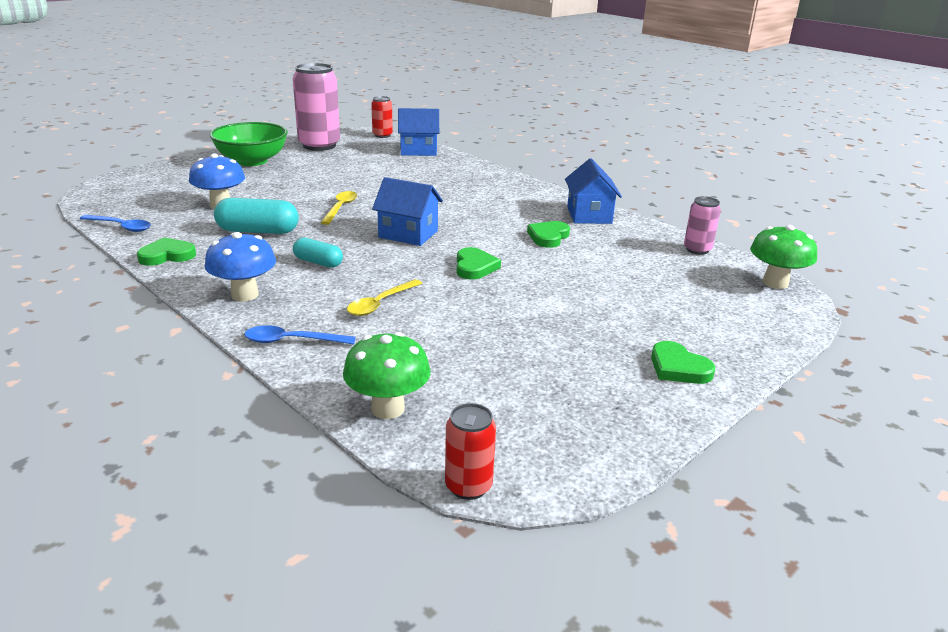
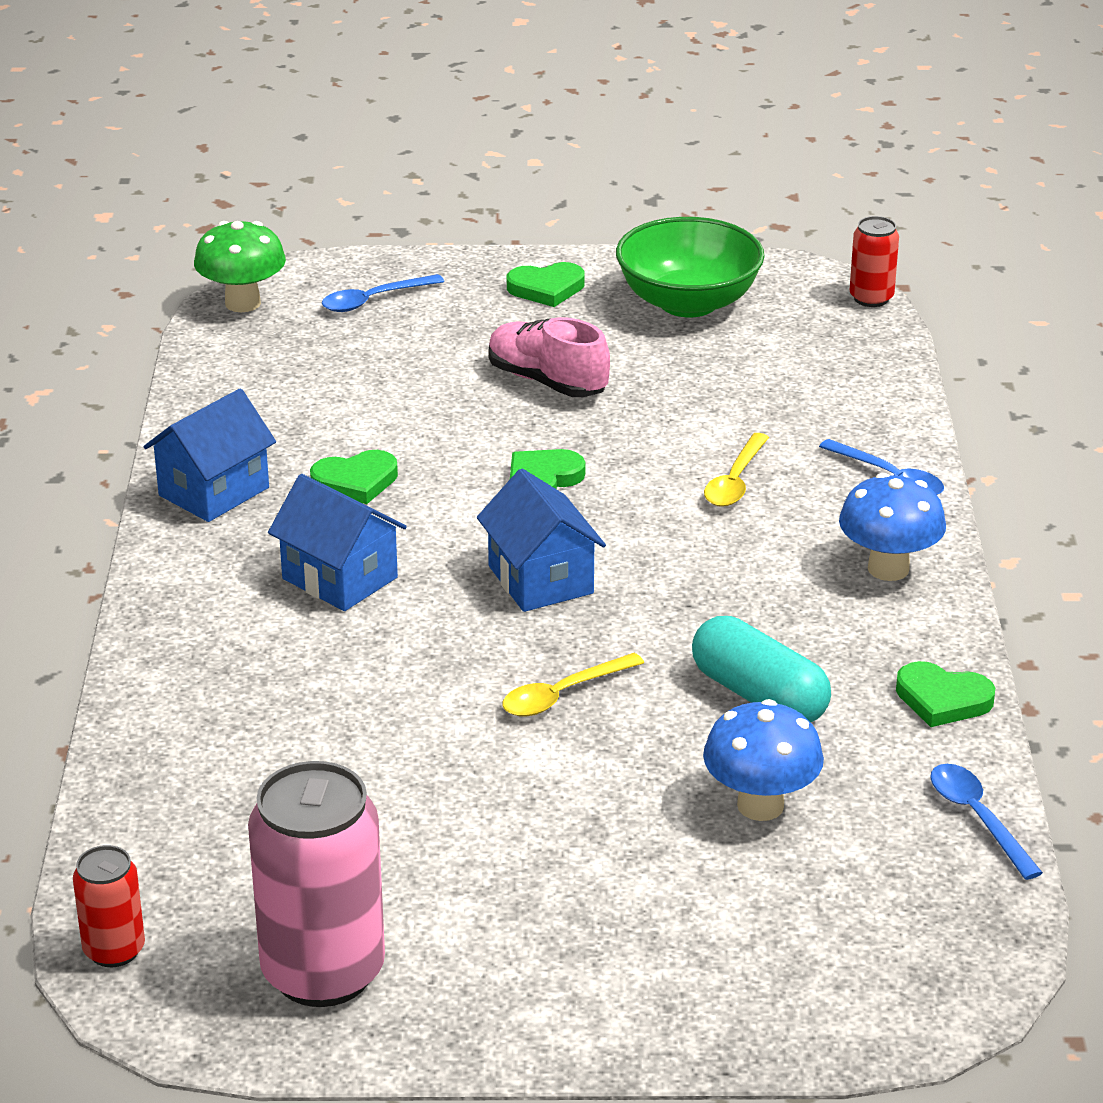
camera: 135 degrees left, 5 degrees up
green bowl [210,122,288,166] -> green bowl moved to [616,217,765,317]
turquoise capsule [293,238,343,268] -> none
green mushroom [343,332,431,419] -> none
yellow spoon [347,279,422,316] -> yellow spoon turned 120 degrees clockwise [704,433,769,507]
blue house [398,108,439,156] -> blue house moved to [268,474,407,611]
green heart [651,341,715,384] -> green heart turned 75 degrees clockwise [507,262,585,307]
pink can [684,196,721,255] -> none
none -> blue spoon [322,274,444,312]
none -> pink shoe [488,317,610,397]

